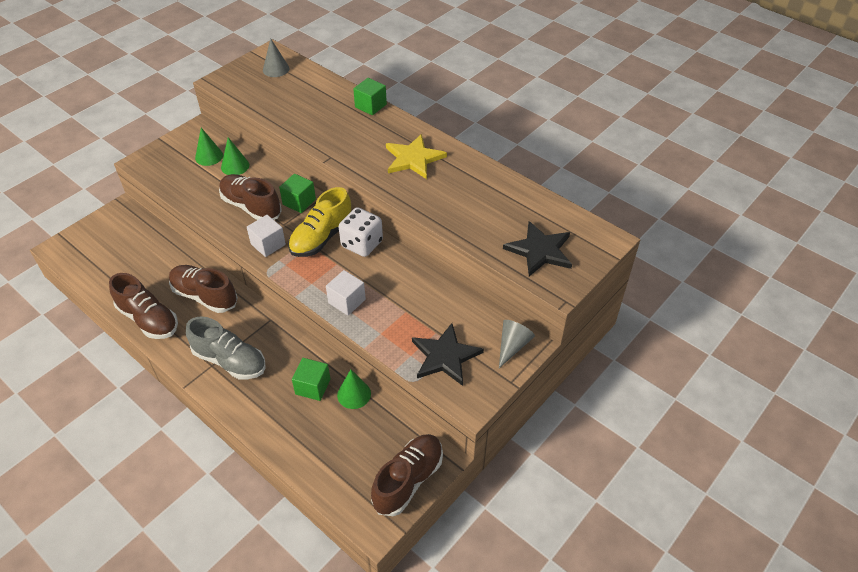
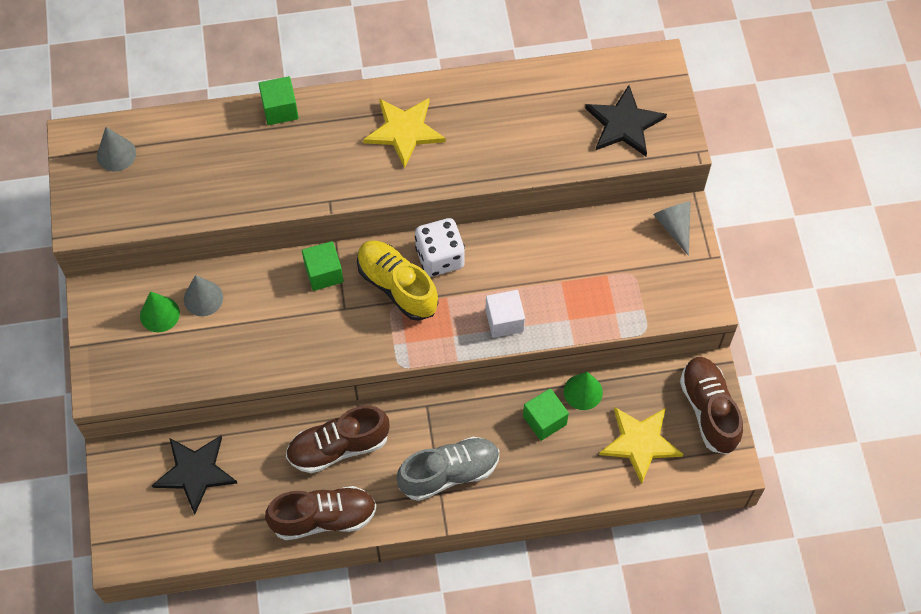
camera: 50 degrees left, 15 degrees up
brown shoe [219,174,282,220] -> none
green cone [221,137,249,175] -> grey cone [184,275,223,316]
white cube [247,215,286,257] -> none
yellow shoe [289,187,351,257] -> yellow shoe turned 150 degrees clockwise [357,240,438,321]
black star [412,323,484,386] -> black star moved to [152,435,237,514]
none -> yellow star [599,407,683,484]

